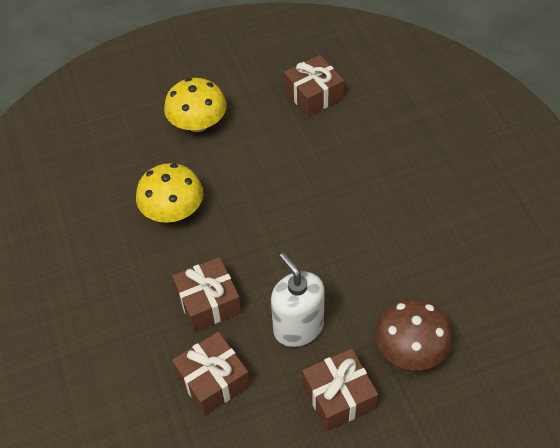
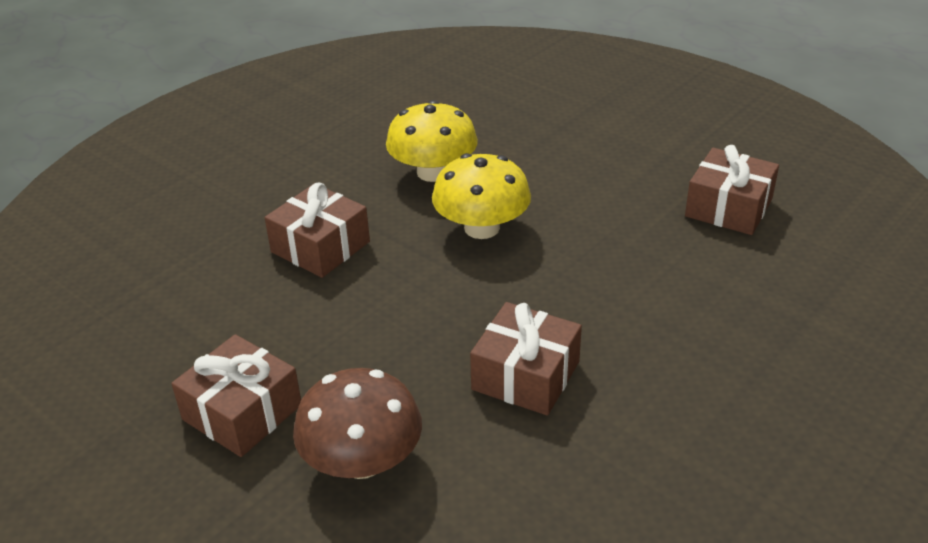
camera: 60 degrees right, 15 degrees down
yellow mushroom [164,78,227,132] -> yellow mushroom moved to [432,153,531,239]
brown gift [172,332,250,416] -> brown gift moved to [470,302,582,416]
white soap dispenser [271,253,325,347] -> none

